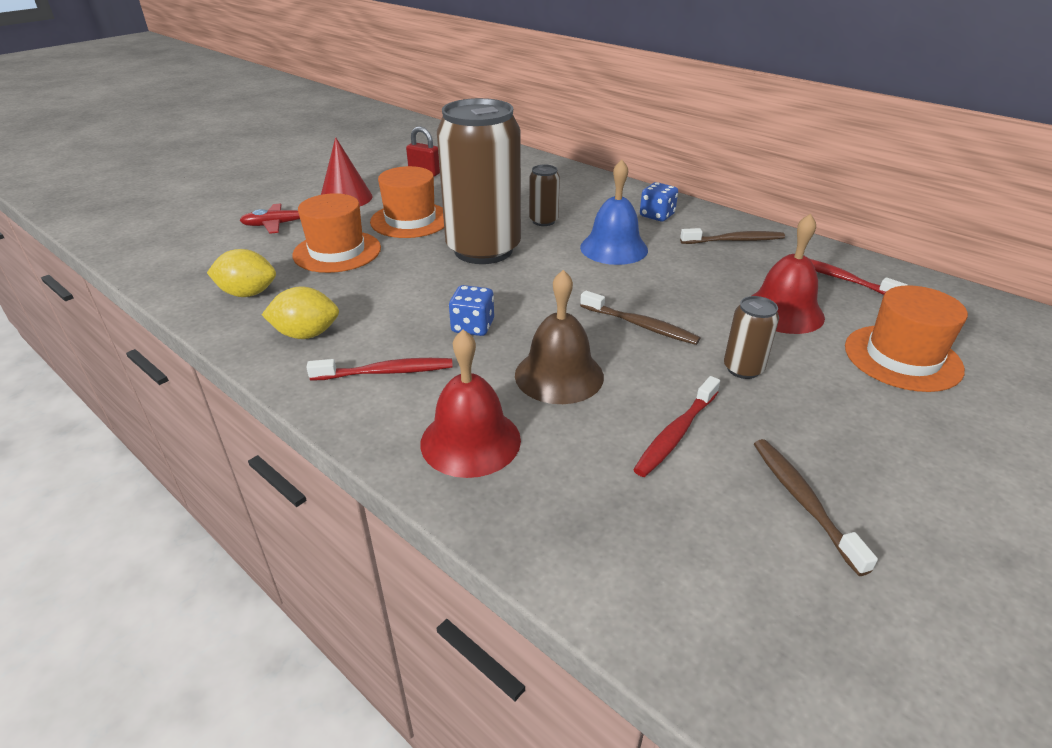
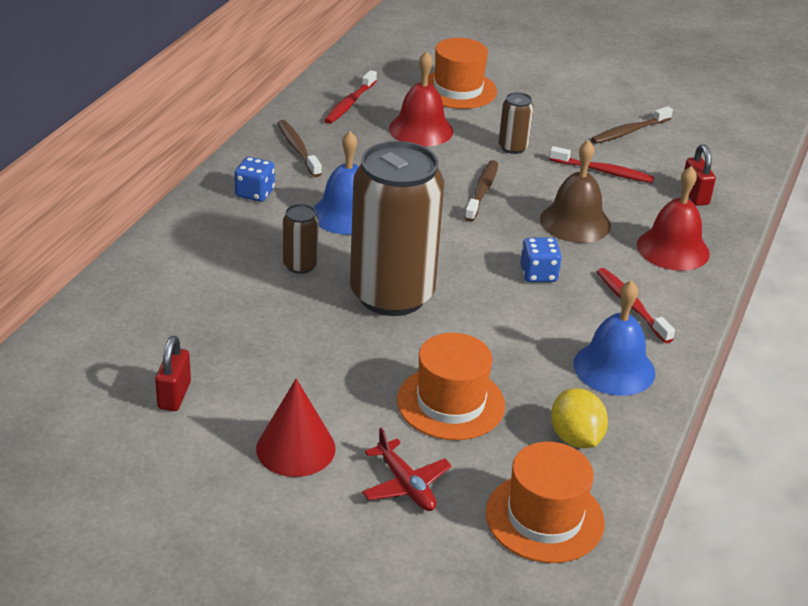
camera: 110 degrees left, 0 degrees up
yellow lemon [262,286,339,339] -> blue bell [573,280,655,396]
orange hat [370,166,444,238] -> orange hat moved to [486,442,605,563]
none -> red padlock [684,144,716,206]

